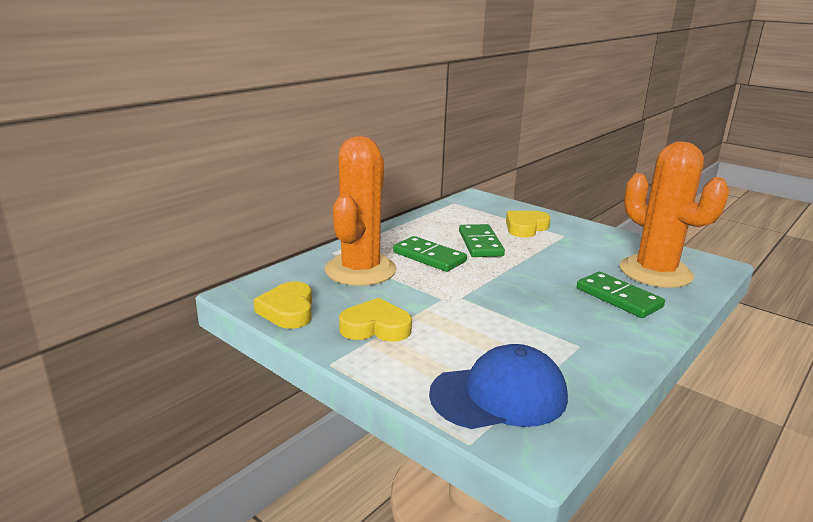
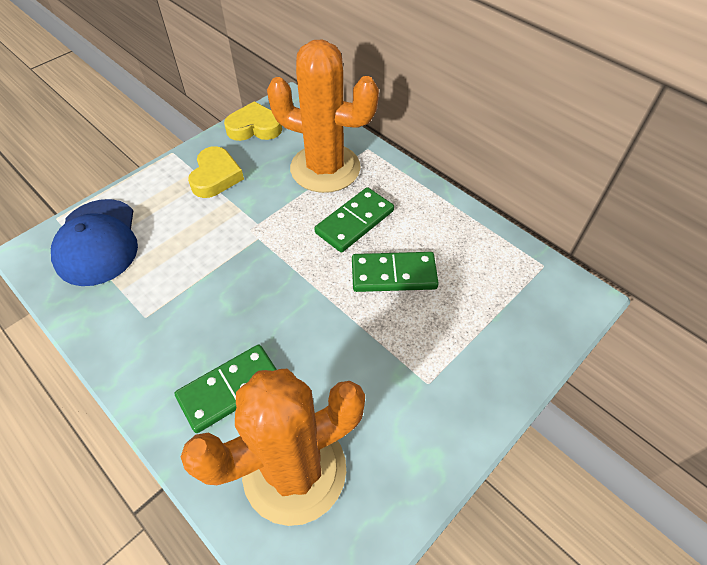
camera: 95 degrees right, 30 degrees up
yellow heart [506,211,550,238] -> none

